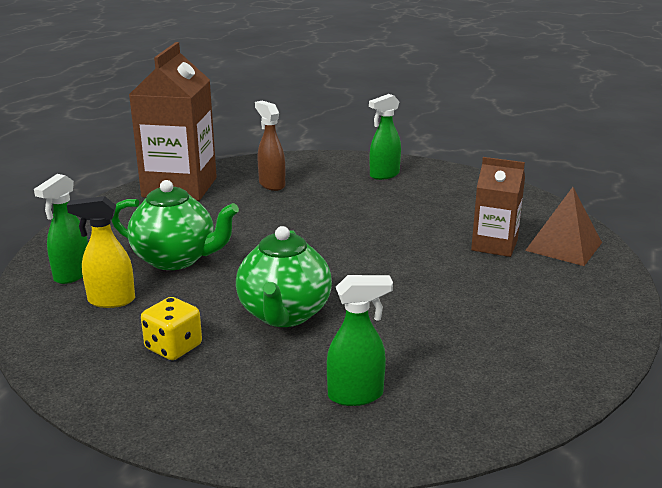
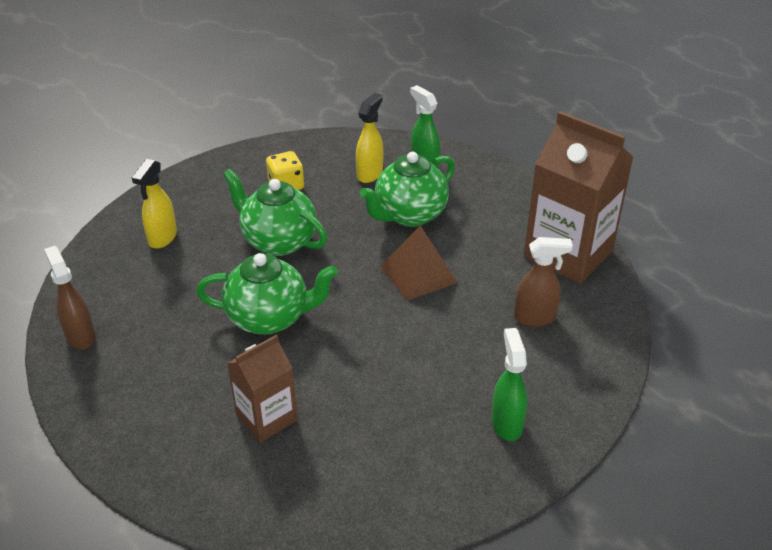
camera: 120 degrees right, 15 degrees up
green spray bottle [327,275,393,406] -> yellow spray bottle [132,159,177,249]
brown pyramid [525,187,602,266] -> brown pyramid moved to [380,226,458,301]
none -> brown spray bottle [44,246,96,350]
none -> green teapot [196,253,338,335]

